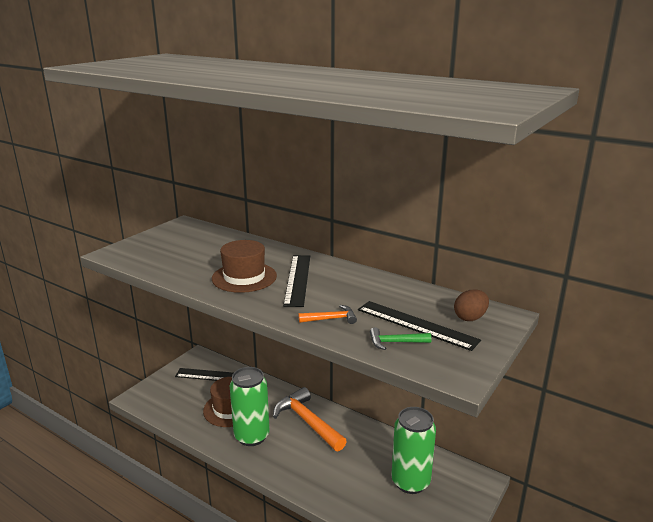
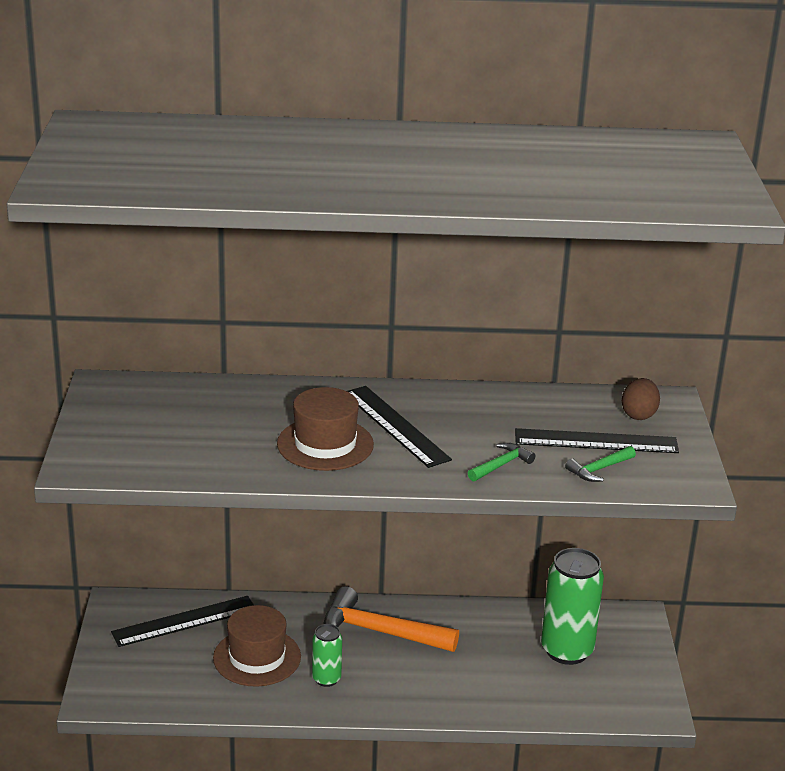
camera: 35 degrees left, 5 degrees up
green can [230,367,270,446] -> green can [312,624,342,687], size x0.53
orange hammer [299,305,357,324] -> green hammer [468,443,535,482]

